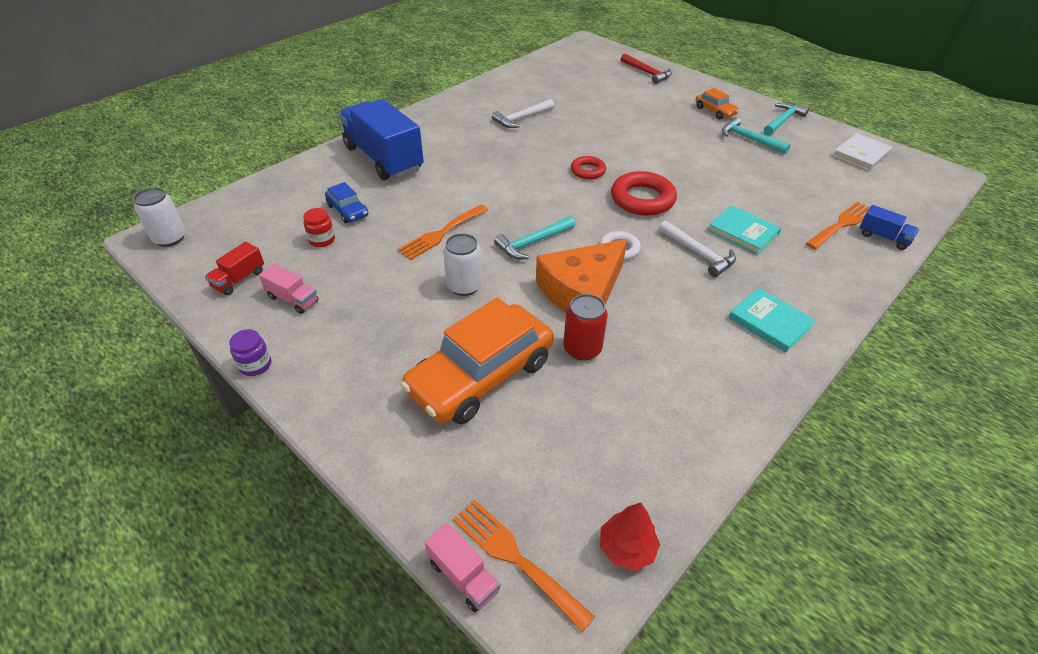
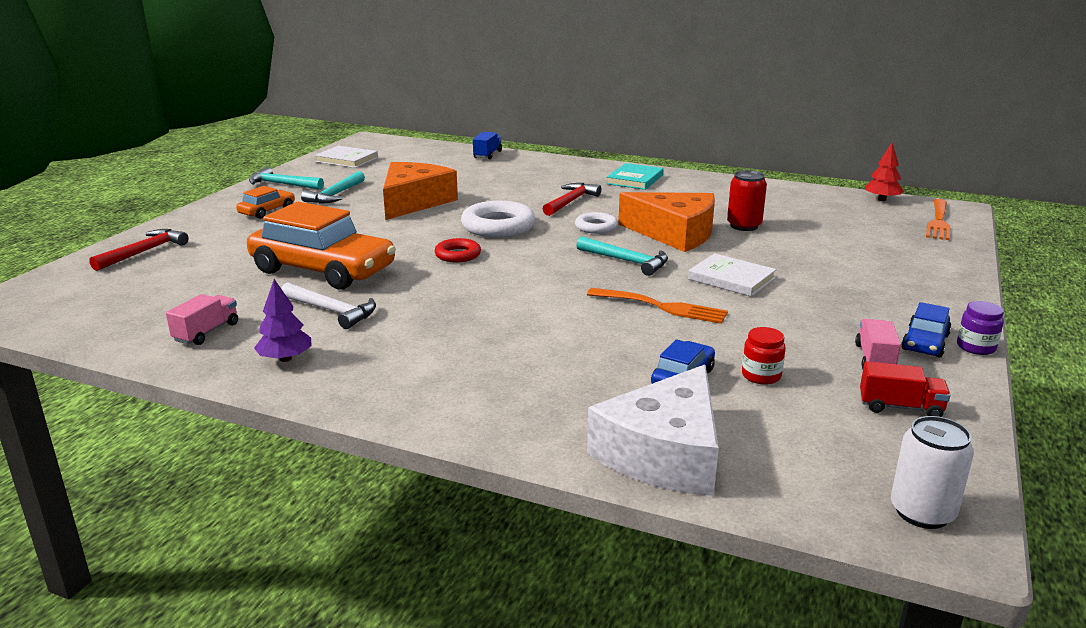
camera: 110 degrees left, 20 degrees down
blue truck [339,99,424,180] -> none
orange car [401,297,554,424] -> orange car moved to [247,202,396,289]
pink truck [425,523,500,612] -> pink truck moved to [166,294,238,345]
white can [443,233,482,296] -> white book [688,253,777,297]
red ring [611,171,677,216] -> white ring [461,201,535,238]
white hammer [659,220,736,277] -> red hammer [543,183,601,216]
turquoise book [708,205,781,255] -> none
orange fork [806,202,870,250] -> none
none -> purple tree [254,279,311,362]
none -> orange cheese [383,162,458,220]
none -> white cheese [587,365,719,496]
none -> blue car [901,302,952,358]

